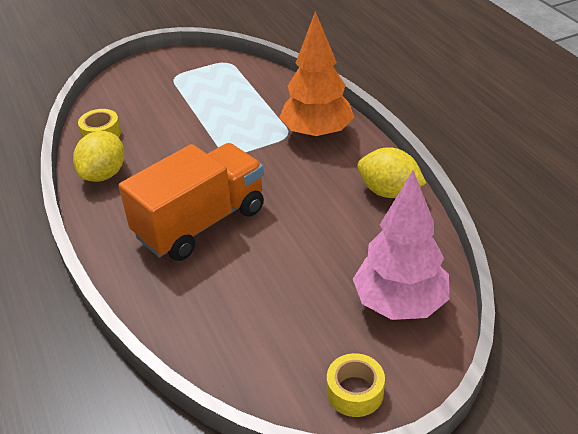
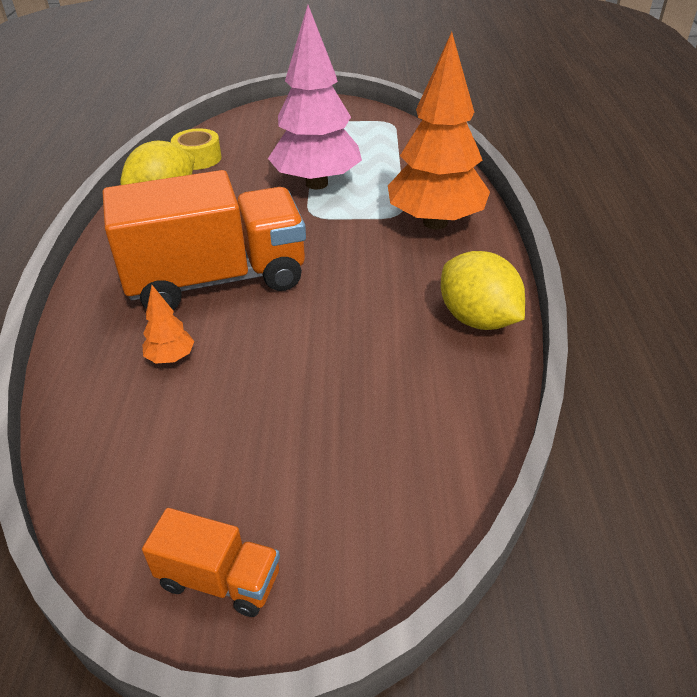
camera: 25 degrees right, 0 degrees up
yellow tape [327,353,385,417] -> orange truck [142,508,280,617]
pink tree [353,171,450,320] -> pink tree moved to [268,5,362,189]
none -> orange tree [143,285,194,363]

